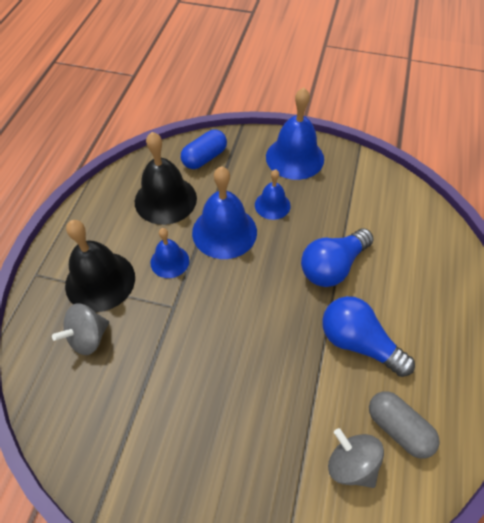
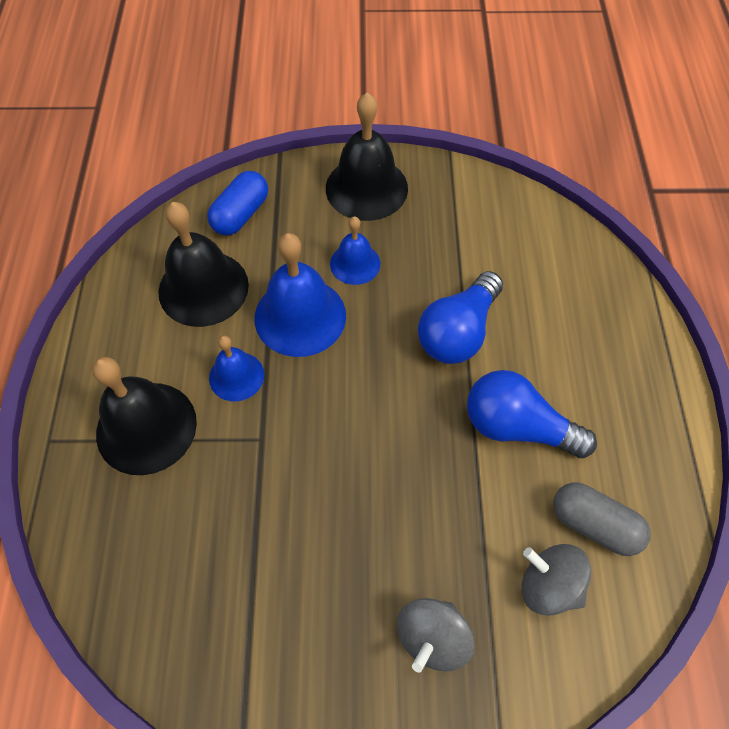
camera: 15 degrees left, 5 degrees up
grey spinning top [52,303,109,355] -> grey spinning top moved to [397,598,474,673]
blue bell [266,88,324,180] -> black bell [326,92,408,221]

